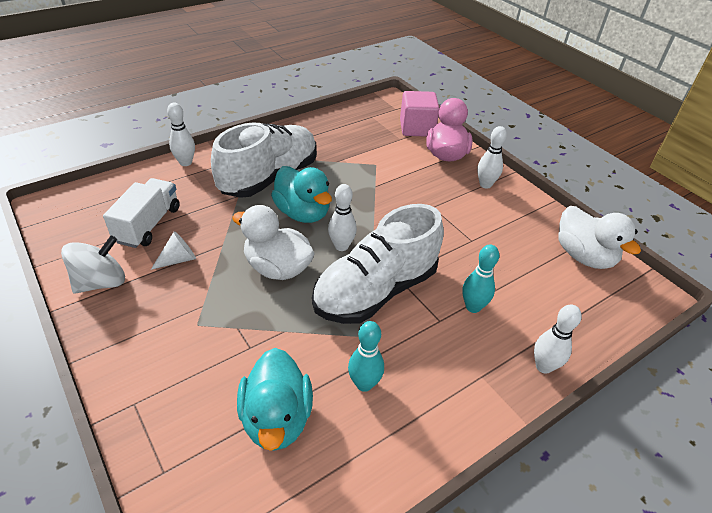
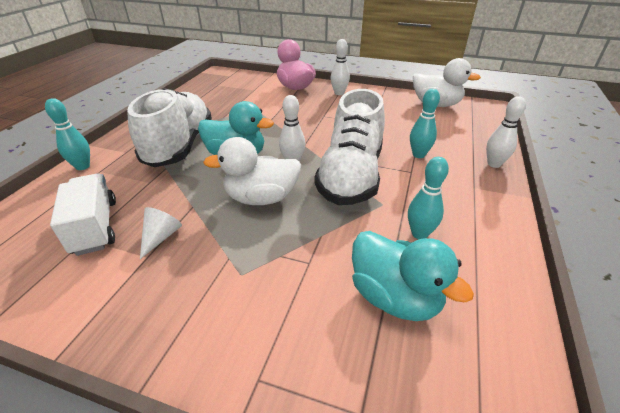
camera: 35 degrees left, 5 degrees down
white spinning top [61,235,125,294] -> none
white bowling pin [167,103,195,166] -> turquoise bowling pin [45,98,90,170]
pink cube [400,91,440,137] -> none

